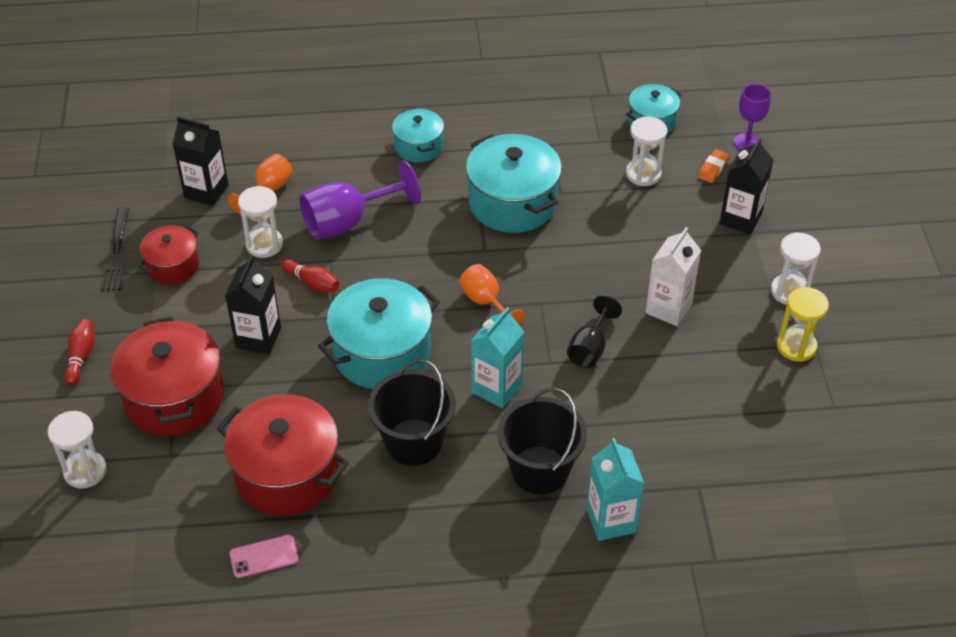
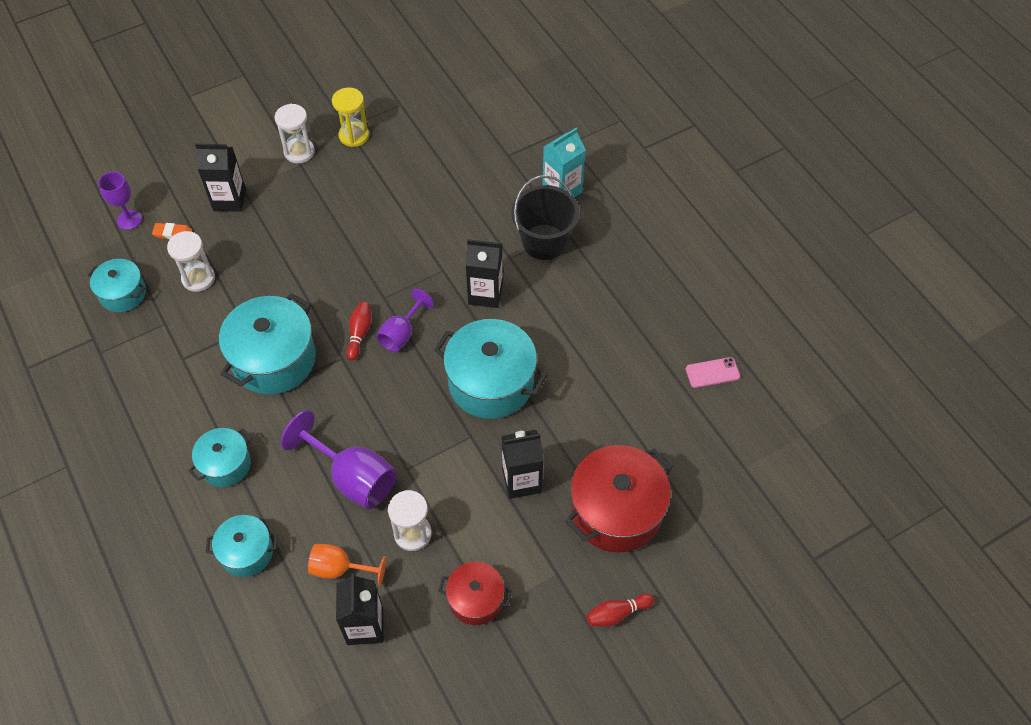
camera: 115 degrees left, 10 degrees up
white hourglass [48,411,107,488] -> none
black fork [101,207,129,291] -> none
red pot [217,394,349,516] -> none
pink phone [230,535,299,578] -> pink phone turned 60 degrees counterclockwise [686,357,740,388]
red bowling pin [281,259,339,292] -> red bowling pin moved to [346,302,372,361]
black bucket [368,359,456,466] -> none
orange goblet [459,264,525,325] -> purple goblet [376,289,434,352]
turquoise carton [471,307,524,408] -> black carton [465,239,503,308]
black goblet [567,295,622,368] -> none
white carton [645,227,701,326] -> none
none -> turquoise pot [206,515,278,577]

